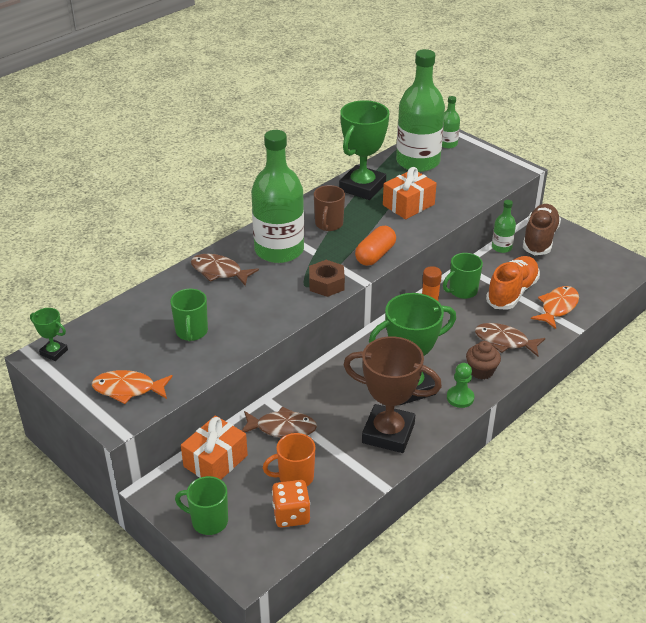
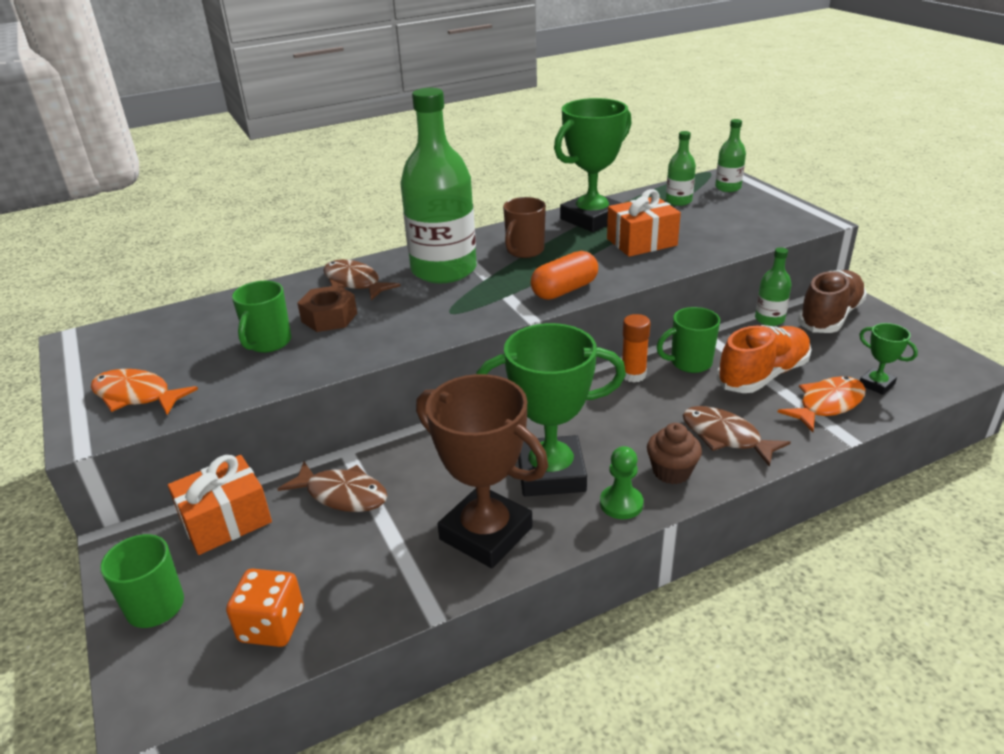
camera: 20 degrees right, 5 degrees down
green trophy [30,308,68,361] -> green trophy moved to [859,323,918,395]
orange mug [263,433,316,486] -> none
brown nut [309,260,345,297] -> brown nut moved to [297,285,357,332]
green bottle [396,49,445,172] -> green bottle [666,131,696,206], size x0.45

